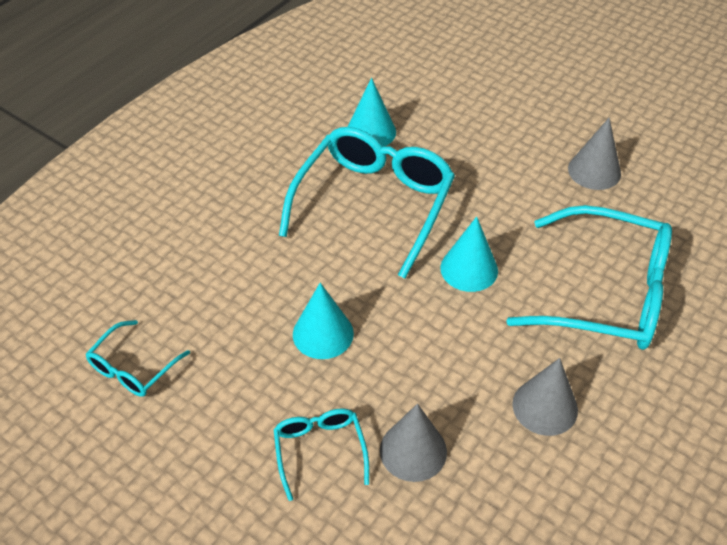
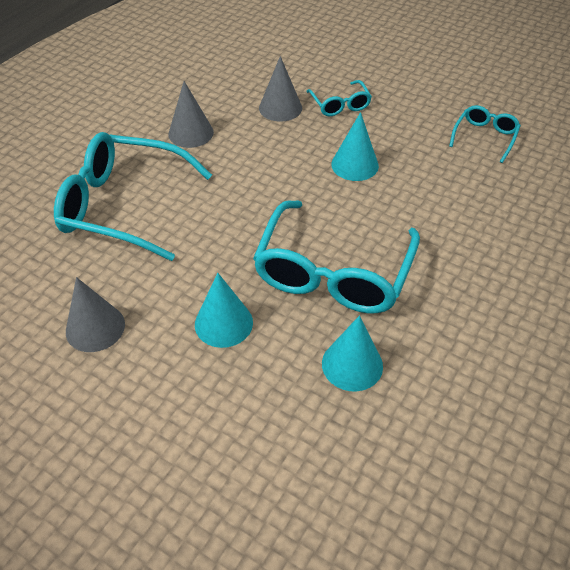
camera: 175 degrees right, 0 degrees up
turquoise cone [440,216,498,292] -> turquoise cone moved to [195,273,253,348]

